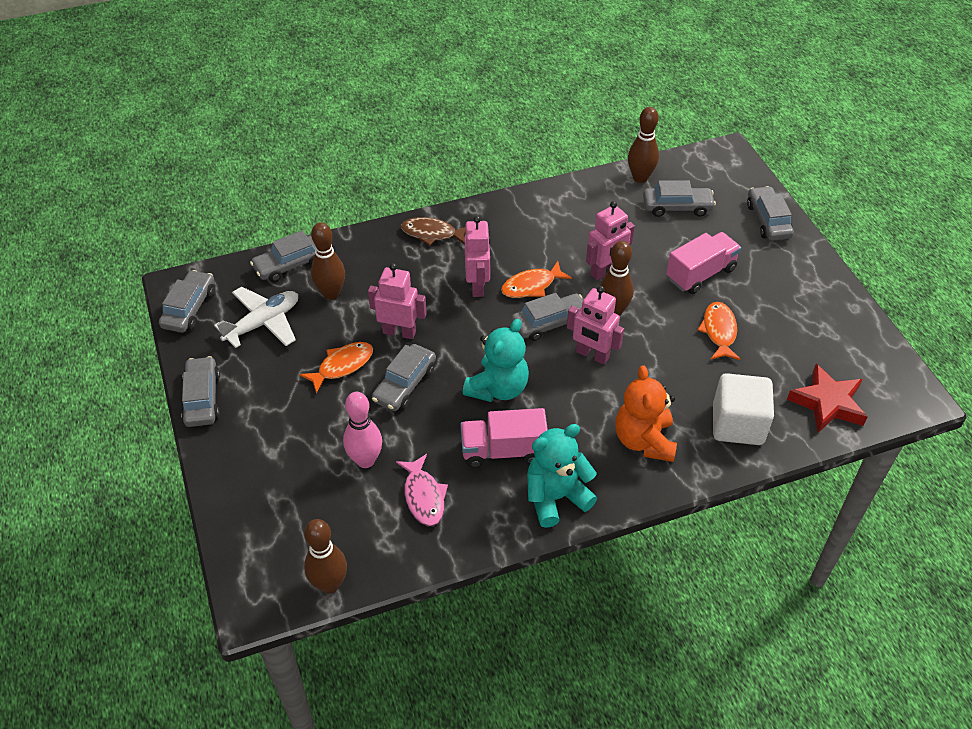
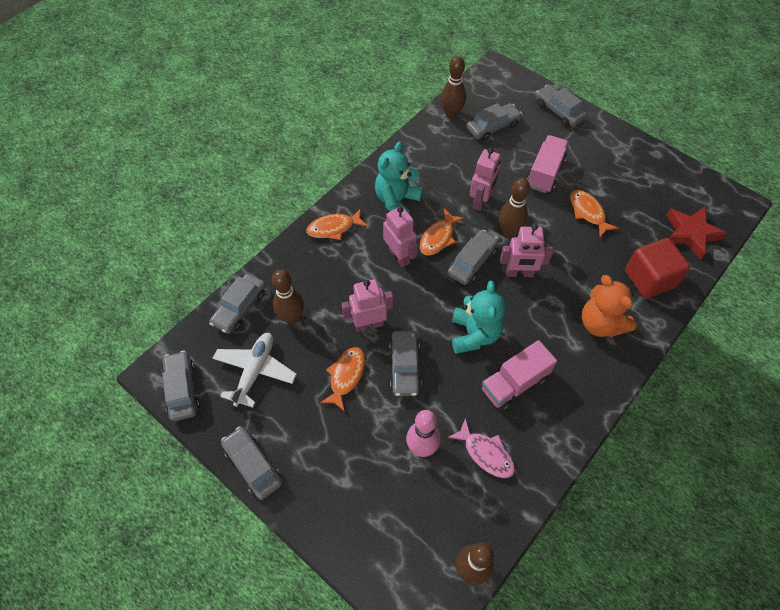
camera: 30 degrees left, 10 degrees up
brown fish [401,217,466,246] -> orange fish [306,208,367,240]
turquoise teddy bear [527,424,597,528] -> turquoise teddy bear moved to [375,141,424,213]
white cube [713,373,774,445] -> red cube [625,238,690,298]

